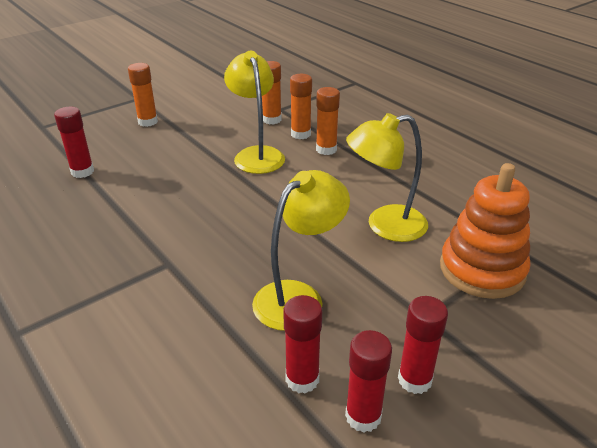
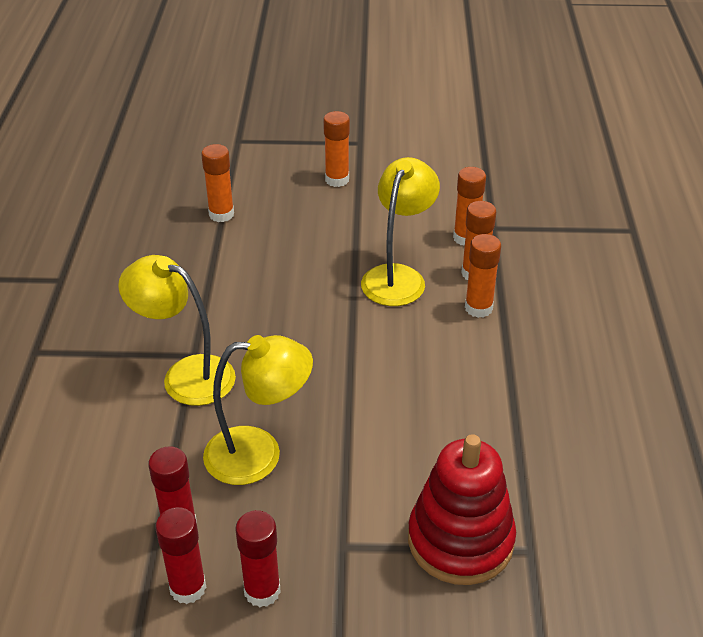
camera: 40 degrees right, 5 degrees up
red glue stick [54,107,94,178] -> orange glue stick [201,144,234,222]
yellow lamp [346,113,428,242] -> yellow lamp moved to [118,255,236,406]
orange stacking toy [440,163,530,299] -> red stacking toy [408,434,516,585]

